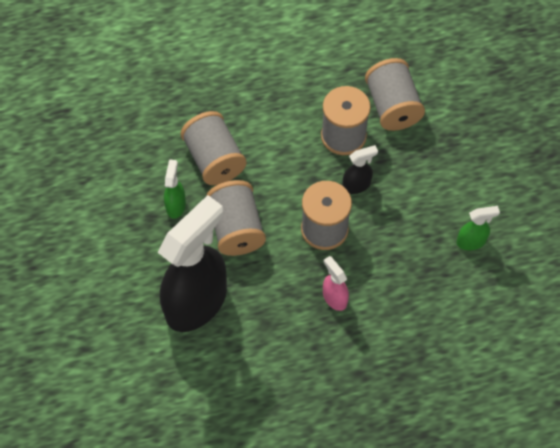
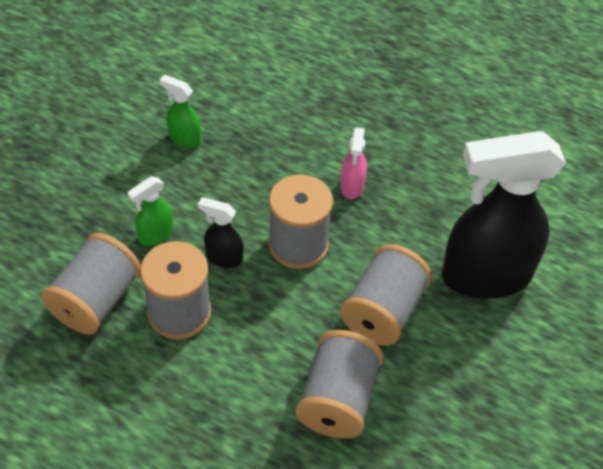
camera: 140 degrees left, 10 degrees down
green spray bottle [164,159,186,219] -> green spray bottle moved to [127,177,173,246]

